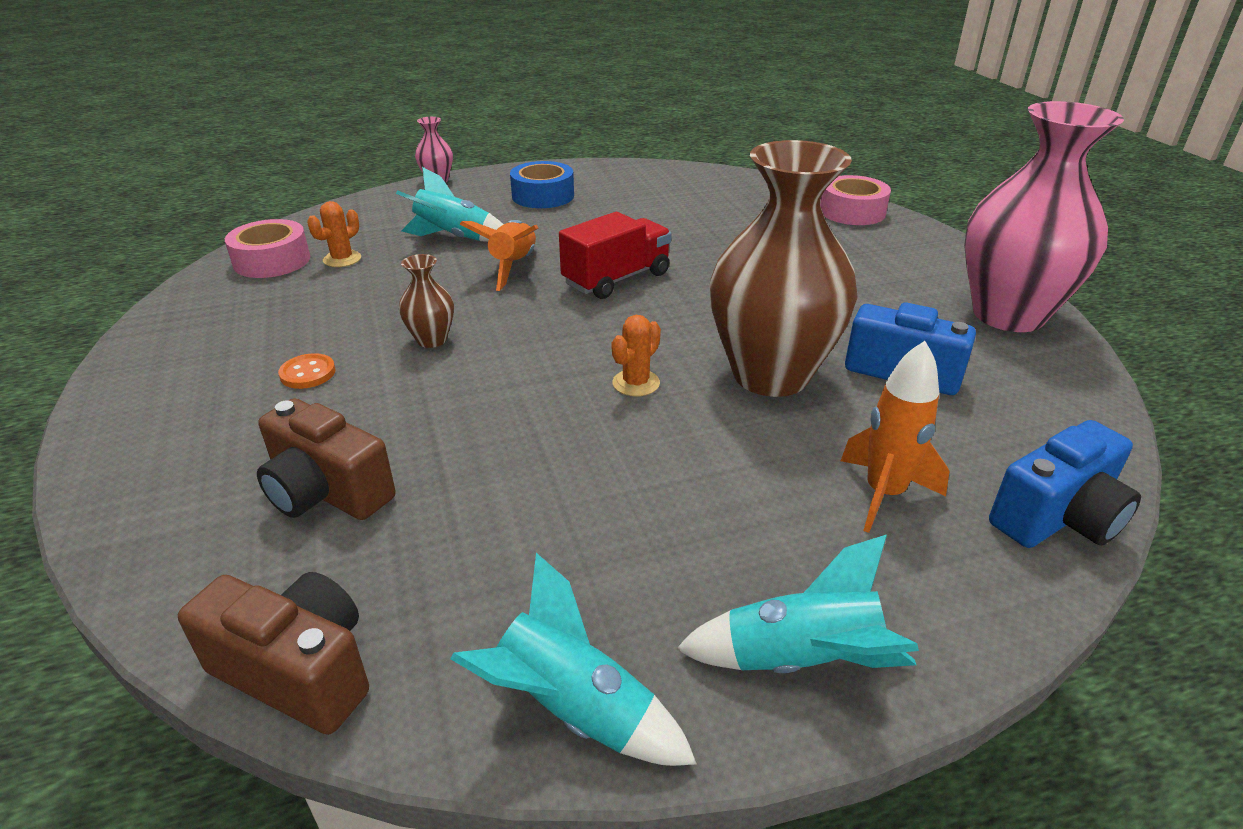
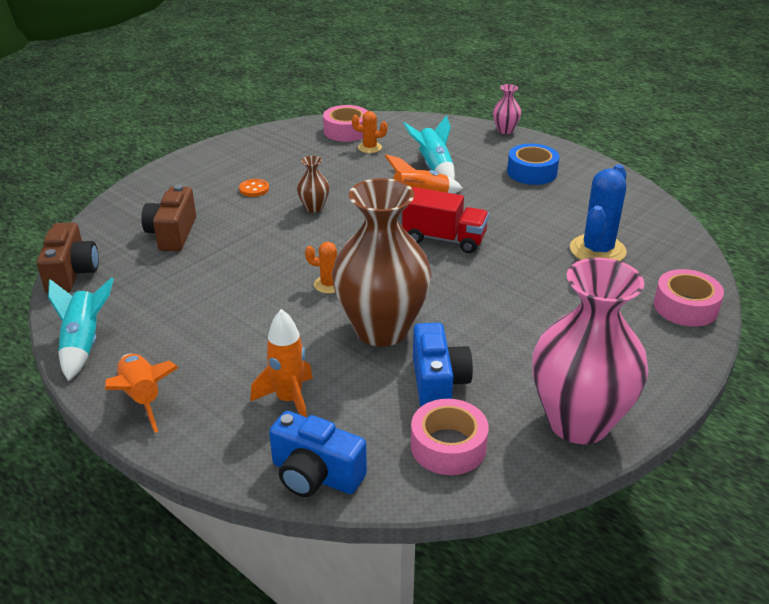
camera: 60 degrees right, 0 degrees up
turquoise rocket [676,534,919,673] -> orange rocket [105,354,179,433]
none -> pink tape [411,399,488,475]
none -> blue cactus [570,164,627,261]

